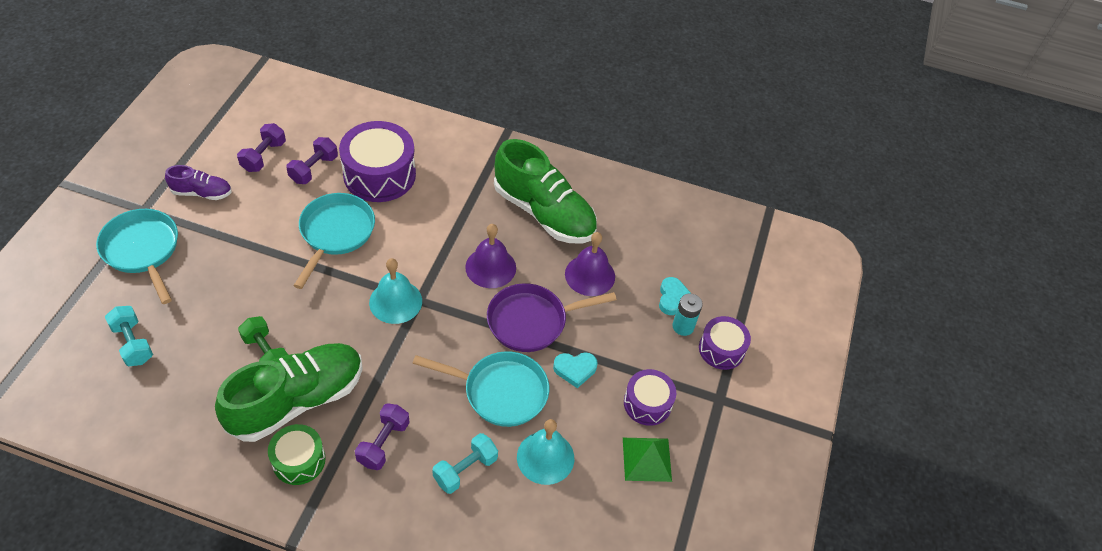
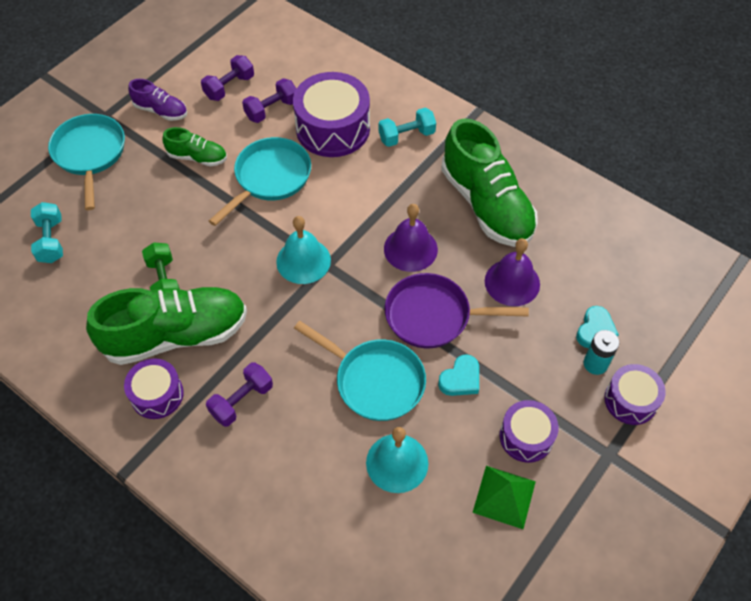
camera: 25 degrees right, 5 degrees up
green drum [268,424,326,485] -> purple drum [124,359,184,419]
turquoise dumbbell [432,433,498,494] -> turquoise dumbbell moved to [378,107,436,147]
turquoise heart [553,352,598,388] -> turquoise heart turned 60 degrees counterclockwise [438,354,479,396]
none -> green shoe [162,127,227,166]

